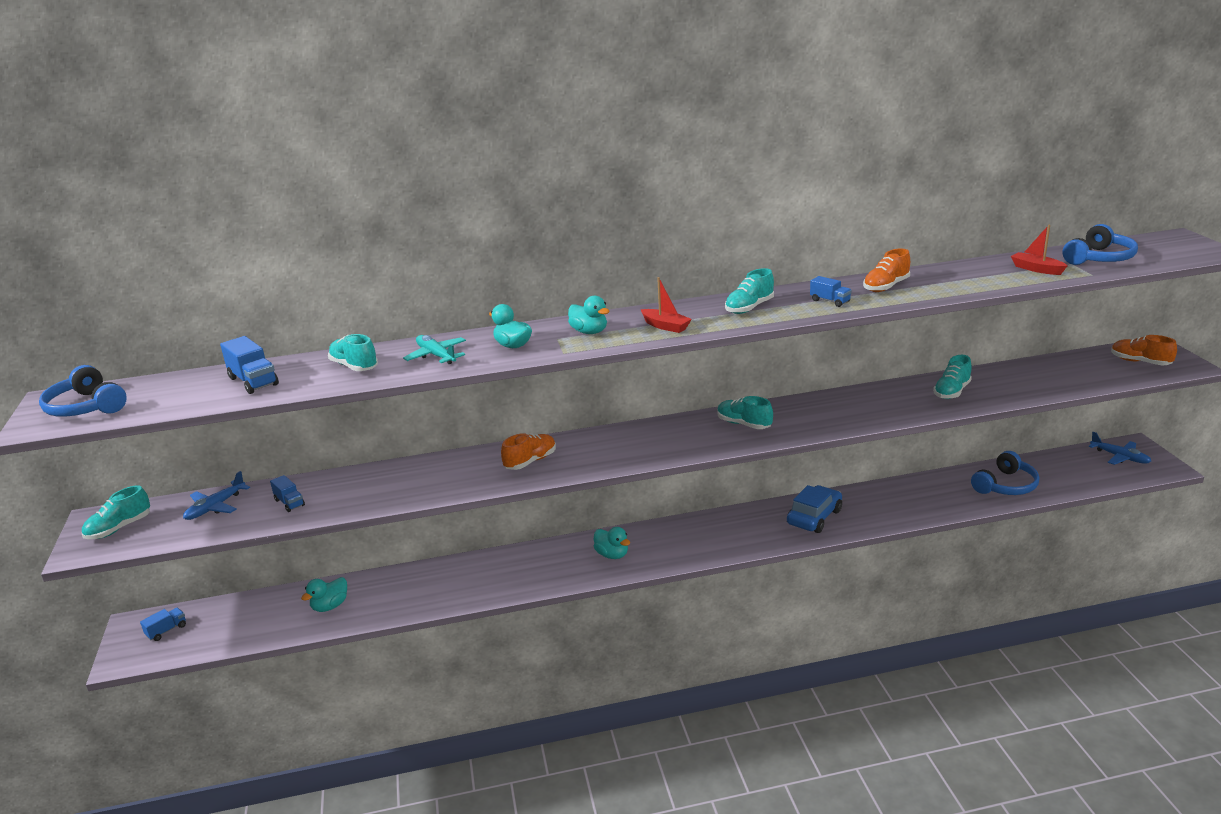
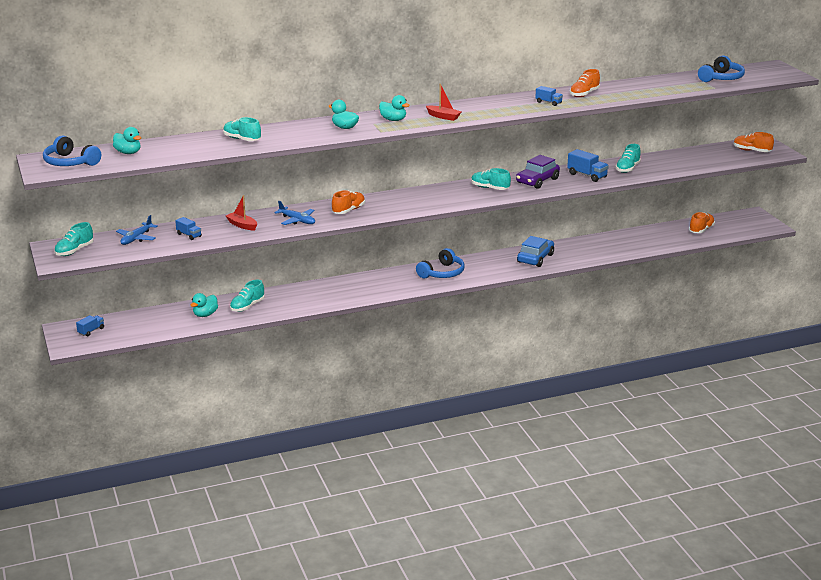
camera: 10 degrees left, 0 degrees up
blue truck [220,336,279,394] -> blue truck moved to [567,149,609,182]
turquoise plane [403,335,466,364] -> none
turquoise duck [594,527,630,559] -> turquoise duck moved to [113,127,141,154]
turquoise shoe [725,268,774,314] -> turquoise shoe moved to [230,280,264,312]
blue headphones [971,451,1039,495] -> blue headphones moved to [416,248,464,278]
red boat [1011,225,1067,275] -> red boat moved to [226,195,257,231]
blue plane [1088,432,1151,465] -> blue plane moved to [274,201,315,225]
none -> purple car [516,155,560,189]
none -> orange shoe [689,212,715,233]

